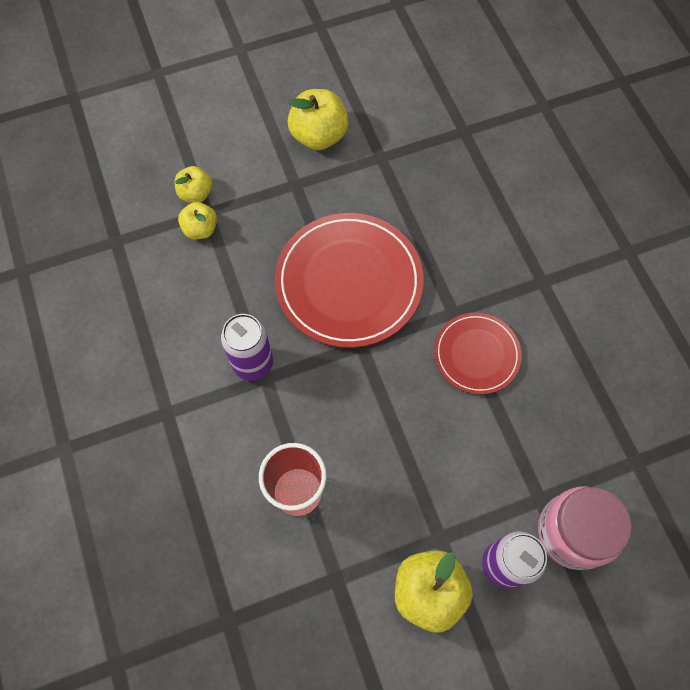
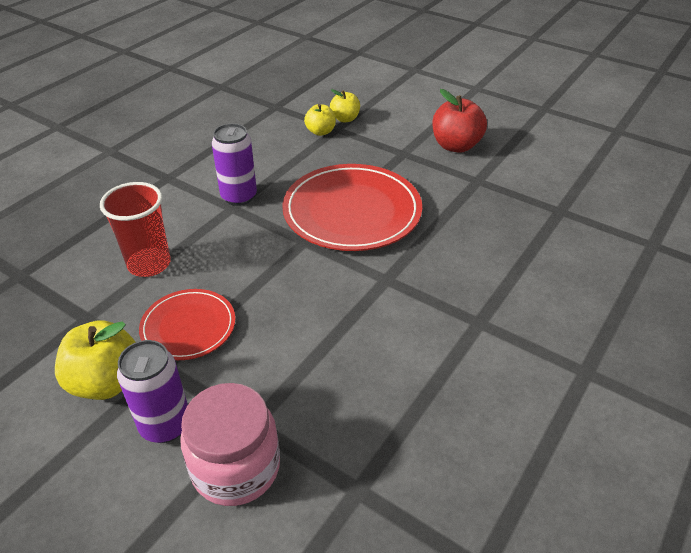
camera: 55 degrees right, 25 degrees down
yellow apple [287,89,349,150] -> red apple [432,89,487,153]
red plate [434,313,522,394] -> red plate moved to [139,289,235,360]

